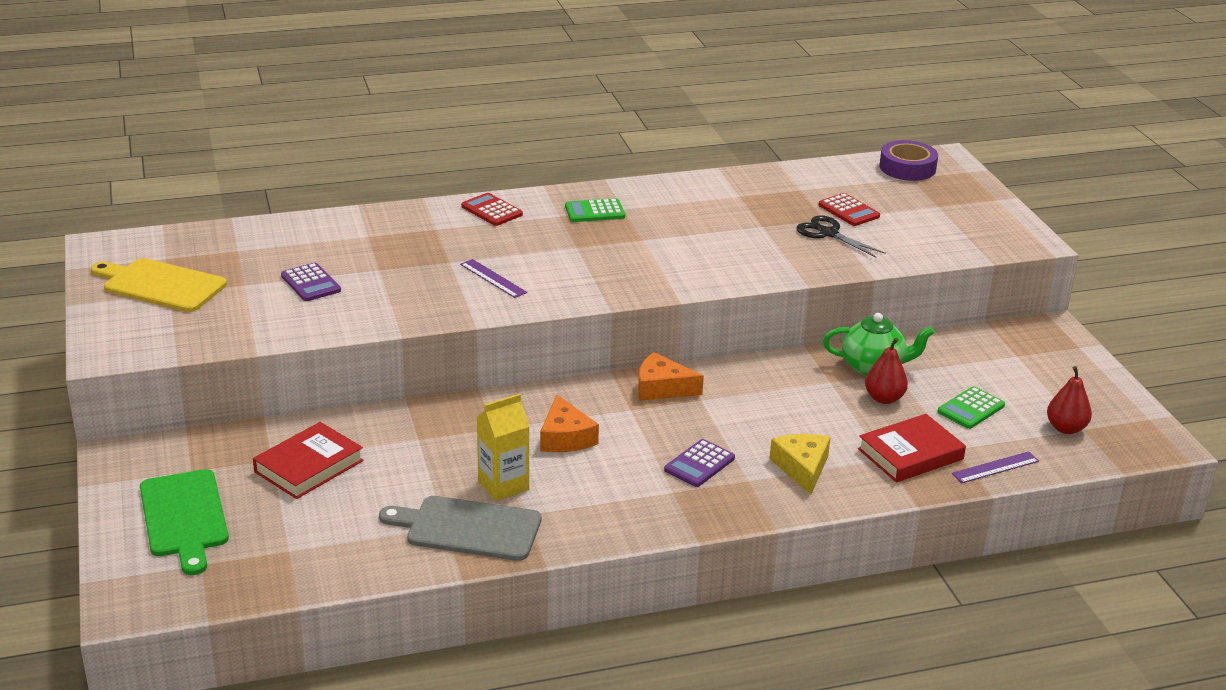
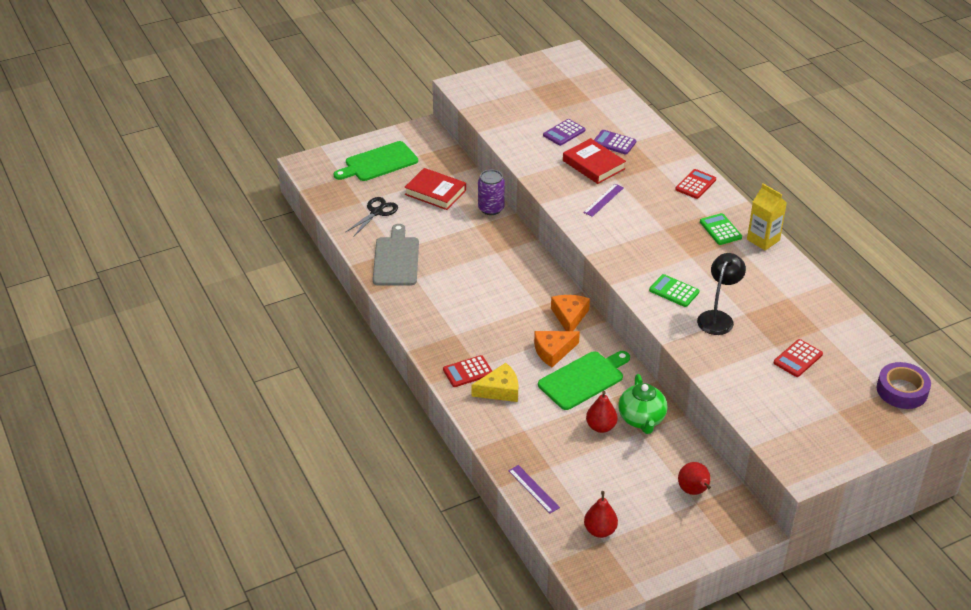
camera: 80 degrees right, 10 degrees up
yellow cutting board [91,258,227,312] -> none
yellow carton [477,394,530,501] -> yellow carton moved to [747,184,787,250]
orange cheese [540,395,599,452] -> orange cheese moved to [534,331,580,367]
purple calculator [664,439,735,487] -> purple calculator moved to [594,130,636,155]
black scissors [796,215,886,257] -> black scissors moved to [346,197,398,237]
red book [858,414,966,482] -> red book moved to [563,138,626,184]
green calculator [937,386,1005,429] -> green calculator moved to [649,274,699,307]
none -> red calculator [443,355,492,387]
none -> purple can [478,170,505,215]
none -> green cutting board [538,351,630,410]
none -> red pear [678,462,711,495]
none -> black lamp [697,253,746,335]

